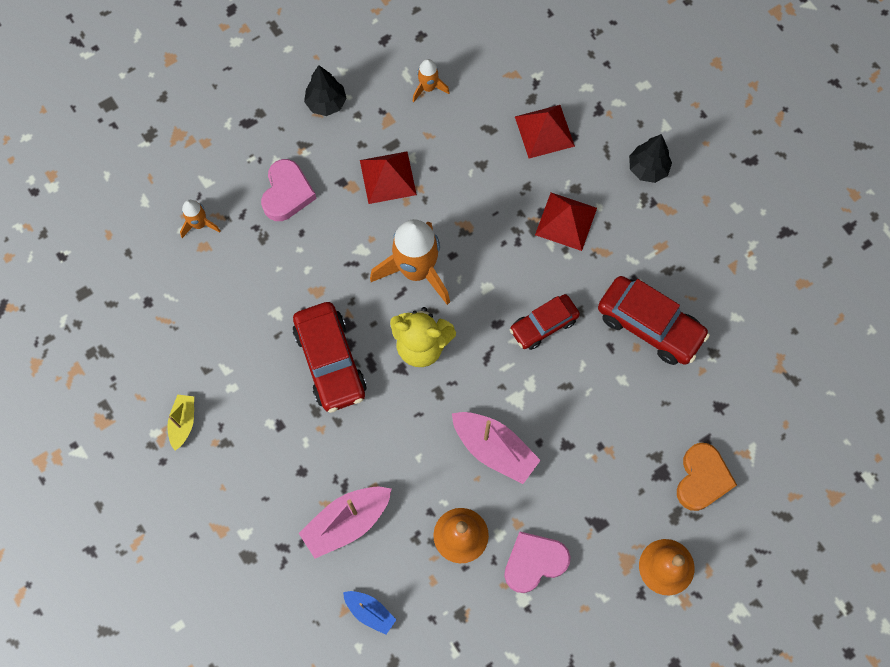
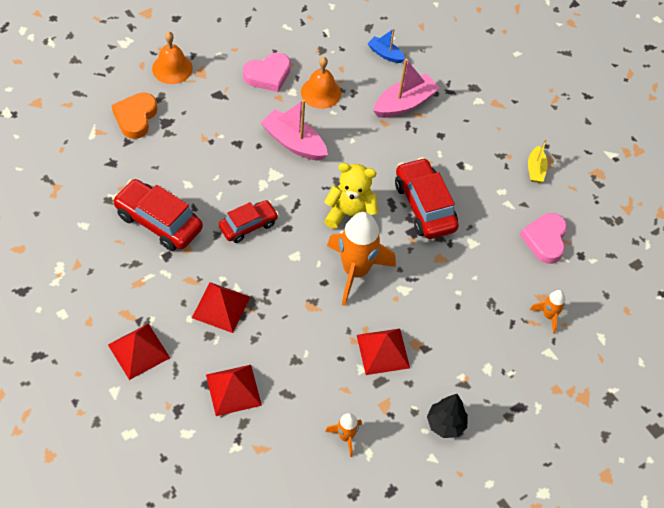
camera: 175 degrees right, 15 degrees down
pink heart [261,159,317,221] -> pink heart moved to [520,213,567,264]
black tree [629,134,672,183] -> red pyramid [108,324,170,380]

